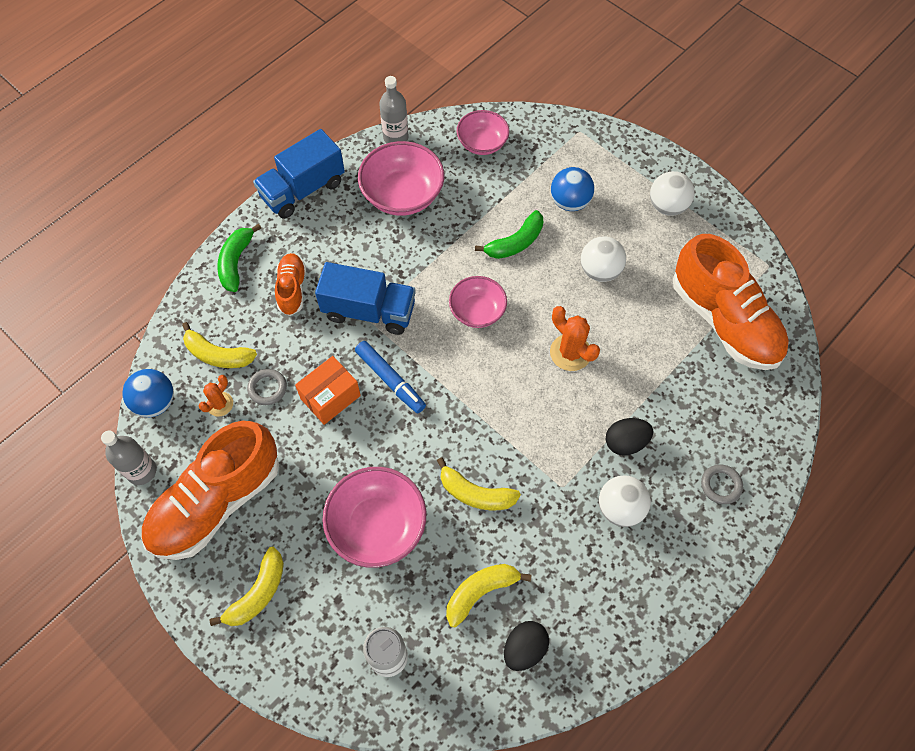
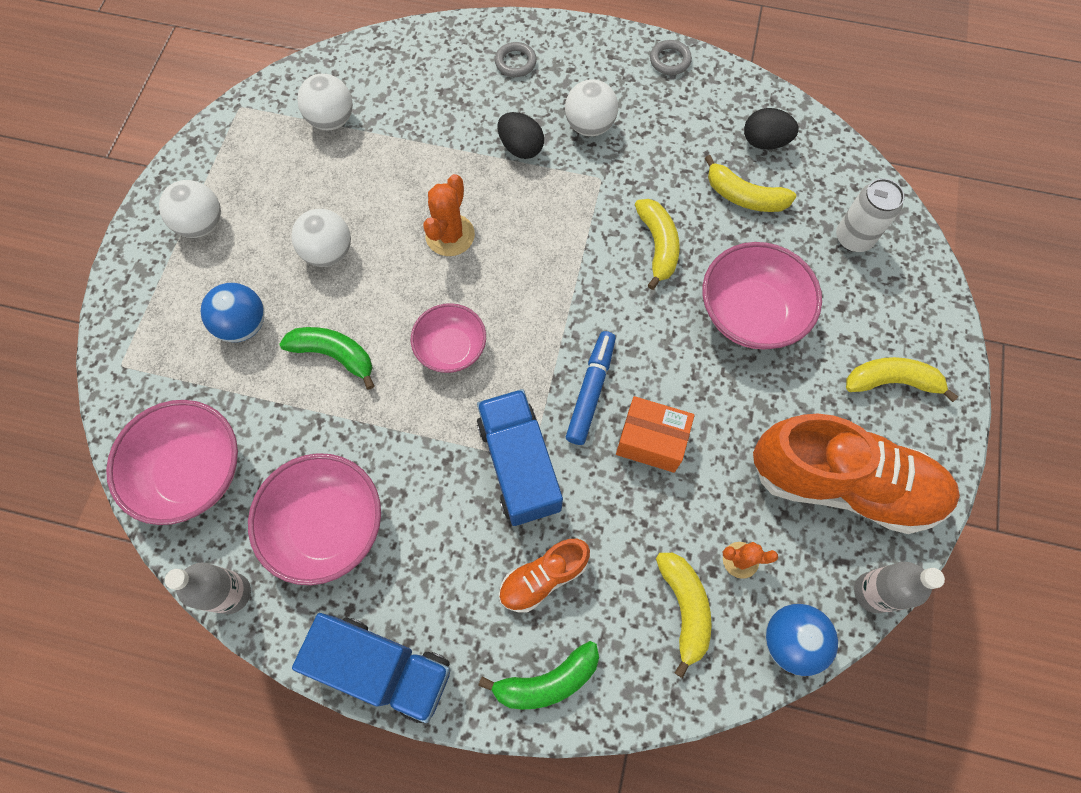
camera: 120 degrees left, 5 degrees up
grey ring [247,369,287,405] -> grey ring moved to [650,40,692,75]
pink bowl [456,110,509,155] -> pink bowl [106,400,238,525], size x1.57
orange shoe [673,234,789,370] -> white ball [297,74,353,130]

